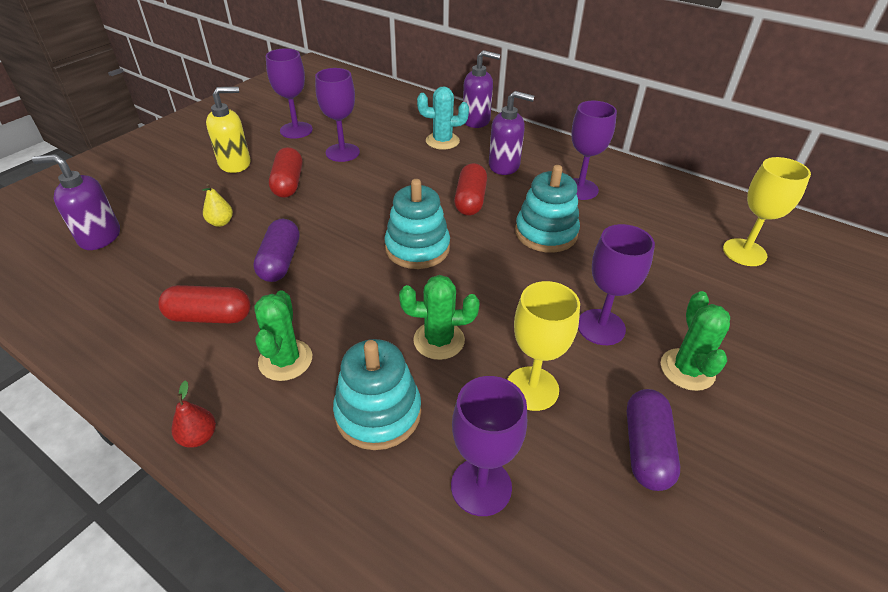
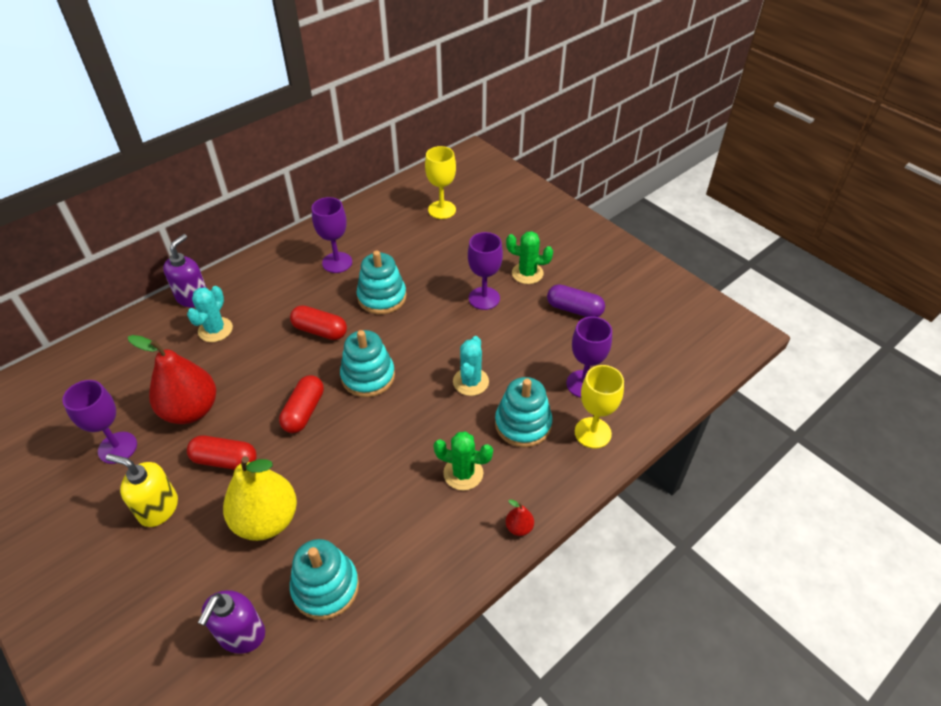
camera: 75 degrees left, 5 degrees up
red capsule [158,285,251,324] -> red capsule moved to [279,375,324,433]
yellow pear [202,184,233,227] -> yellow pear [223,456,297,541], size x2.45
yellow soap dispenser [206,87,251,173] -> yellow soap dispenser turned 60 degrees counterclockwise [106,454,178,527]
purple capsule [253,219,299,282] -> none
purple goblet [315,68,360,162] -> red pear [128,335,216,424]
green cactus [399,275,480,360] -> turquoise cactus [453,336,489,396]
purple soap dispenser [489,91,534,175] -> none
yellow goblet [507,281,580,411] -> yellow goblet moved to [575,365,624,448]
none -> turquoise stacking toy [290,539,359,620]

